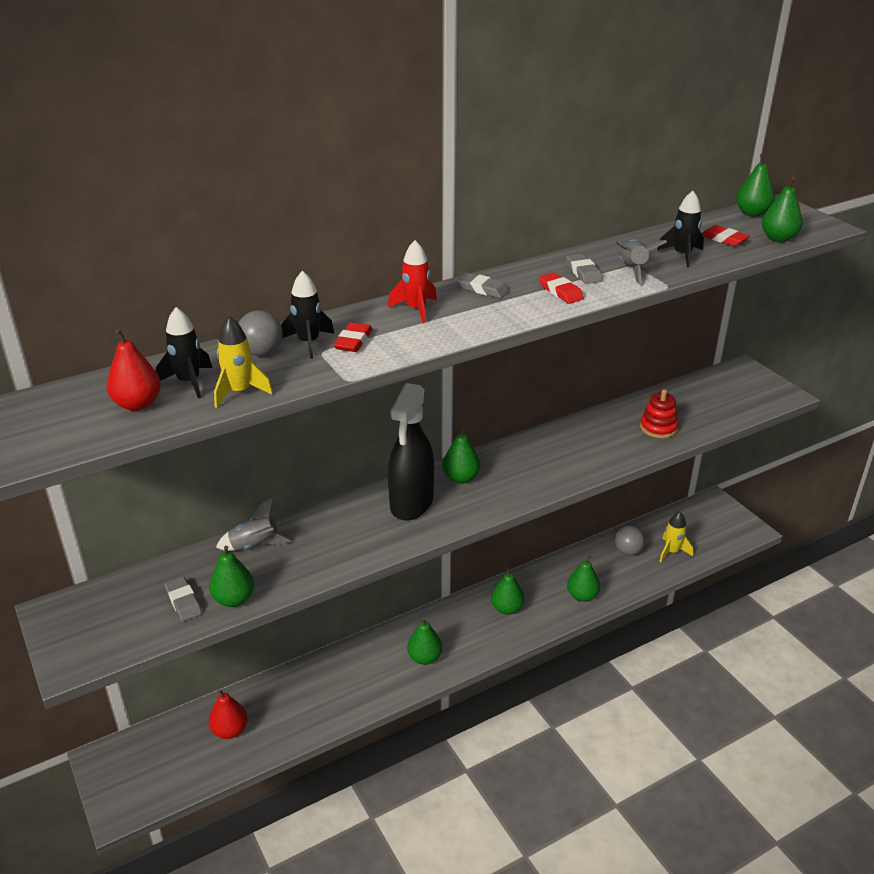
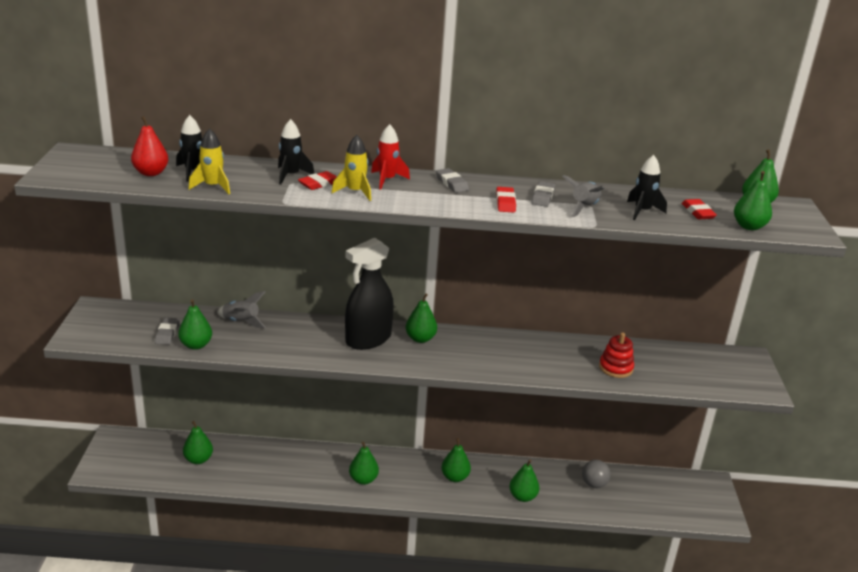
camera: 30 degrees right, 5 degrees down
red pear [209,689,248,739] -> green pear [183,421,213,464]
grey ball [238,310,283,356] -> none
yellow rocket [659,511,693,562] -> yellow rocket moved to [332,135,371,201]

